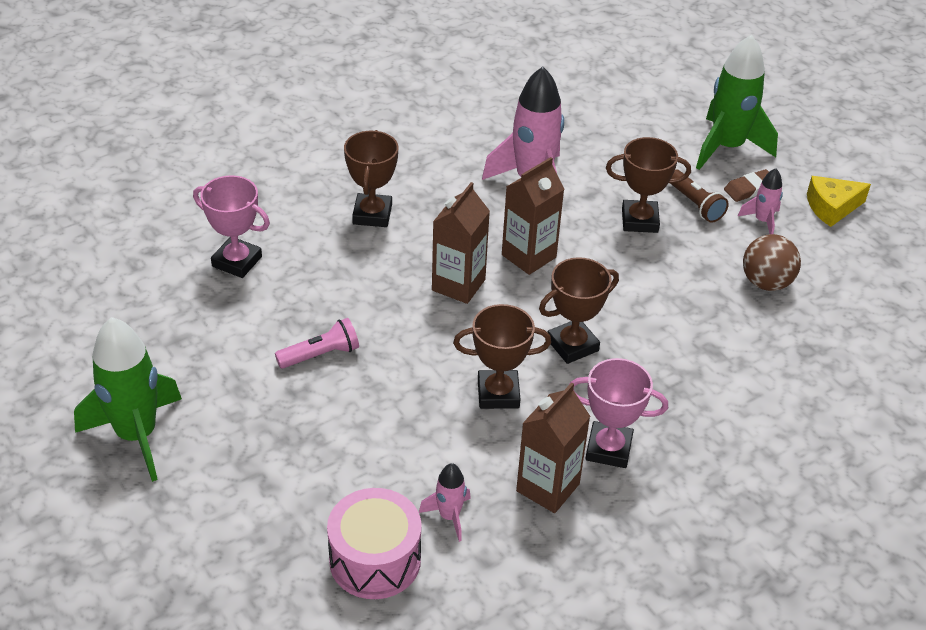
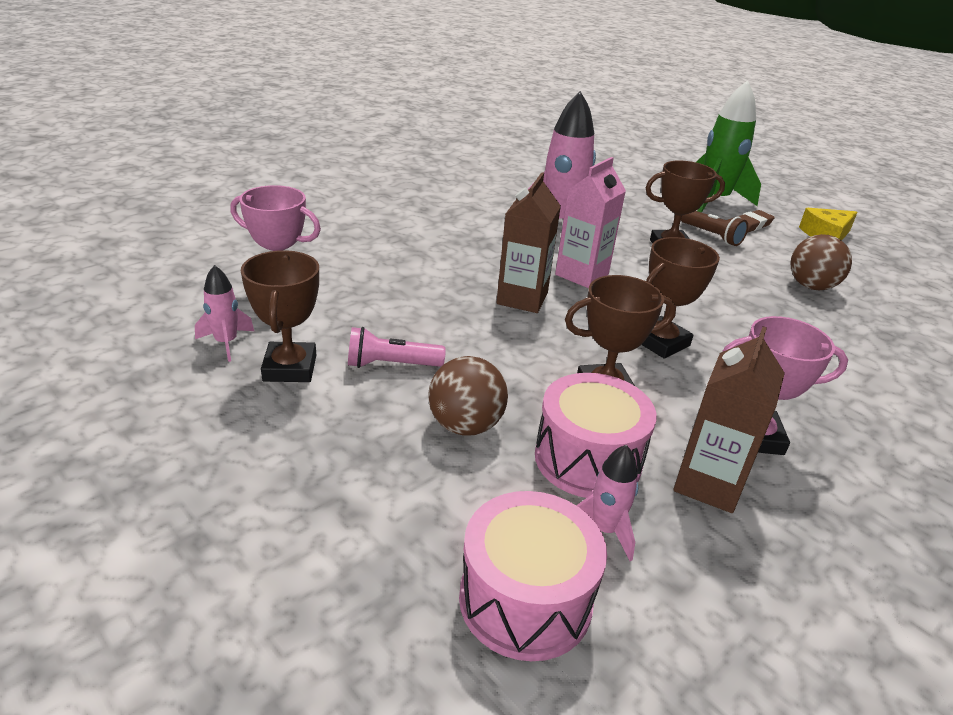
camera: 10 degrees left, 10 degrees down
green rocket [74,317,182,482] -> none
pink flashlight [275,318,359,368] -> pink flashlight turned 150 degrees counterclockwise [348,327,446,368]
brown trophy [344,130,398,227] -> brown trophy moved to [241,250,319,382]
brown carton [502,157,564,275] -> pink carton [555,157,626,288]
pink rocket [738,168,783,234] -> pink rocket moved to [195,265,254,362]
none -> brown ball [428,356,508,435]
none -> pink drum [535,373,657,498]

